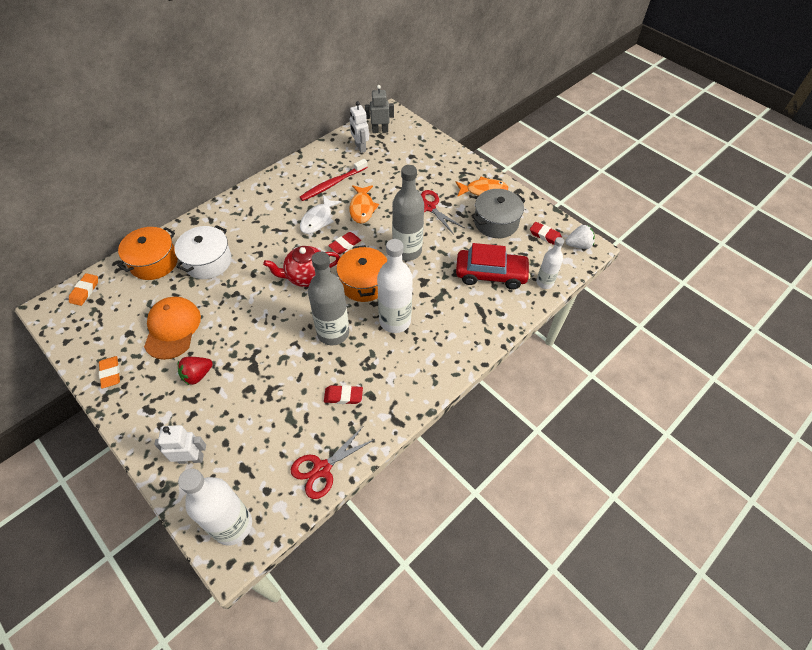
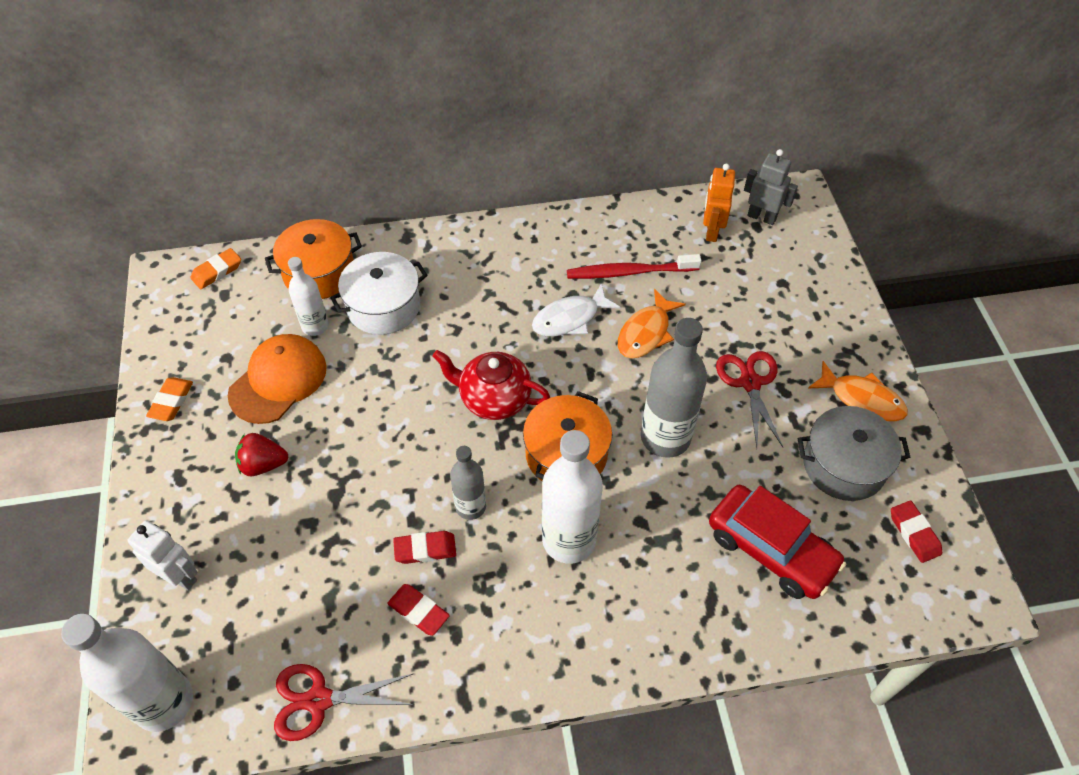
camera: 35 degrees right, 0 degrees up
grey bottle [308,251,349,345] -> grey bottle [450,446,486,520], size x0.58
red eraser [328,232,361,254] -> red eraser moved to [393,531,456,564]
white robot [350,101,369,153] -> orange robot [703,164,735,242]
white bottle [536,237,564,289] -> white bottle moved to [288,257,329,336]
white strawberry [565,225,595,249] -> none

